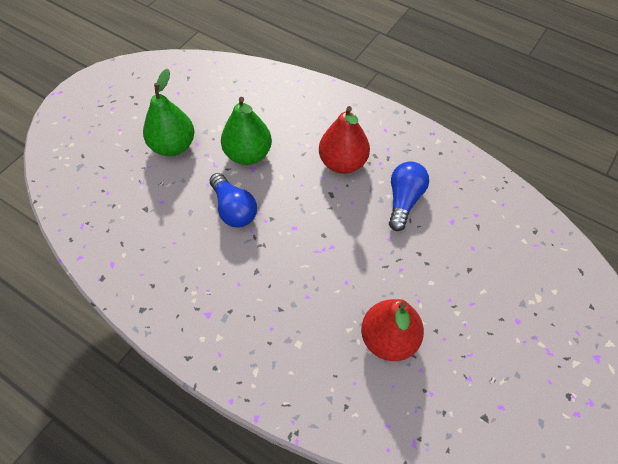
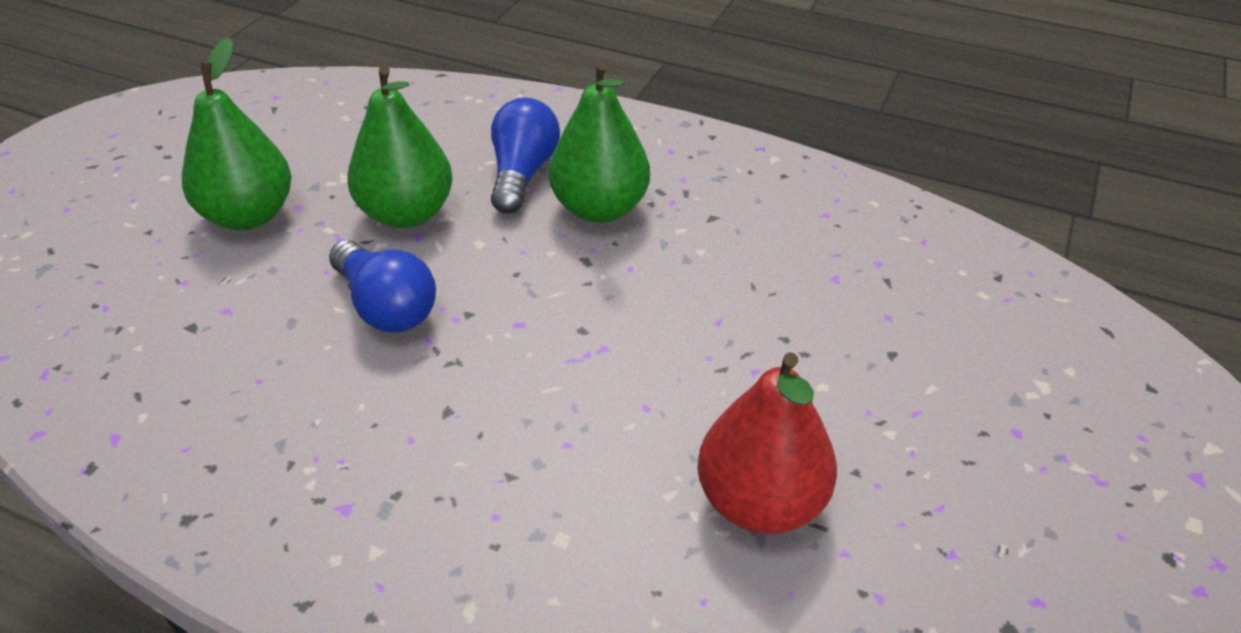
camera: 10 degrees left, 15 degrees down
red pear [319,106,370,174] -> green pear [549,62,650,223]
blue light bulb [389,161,429,231] -> blue light bulb moved to [491,98,560,213]

